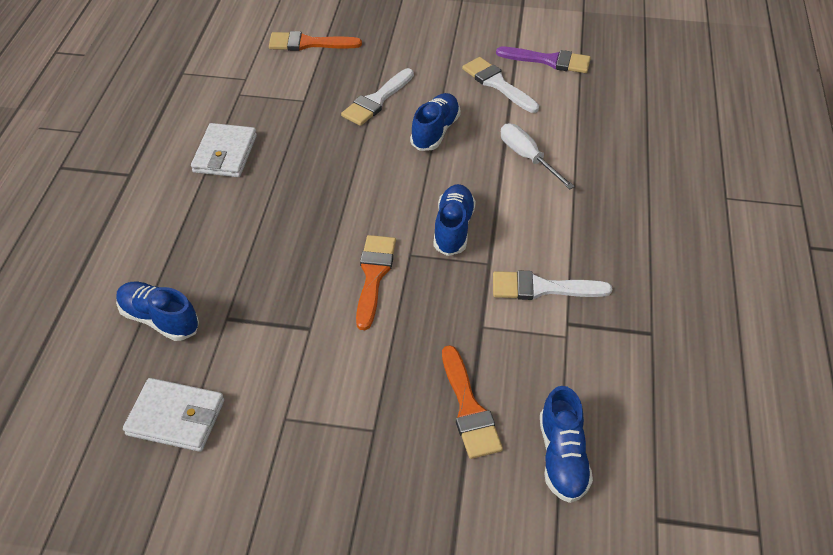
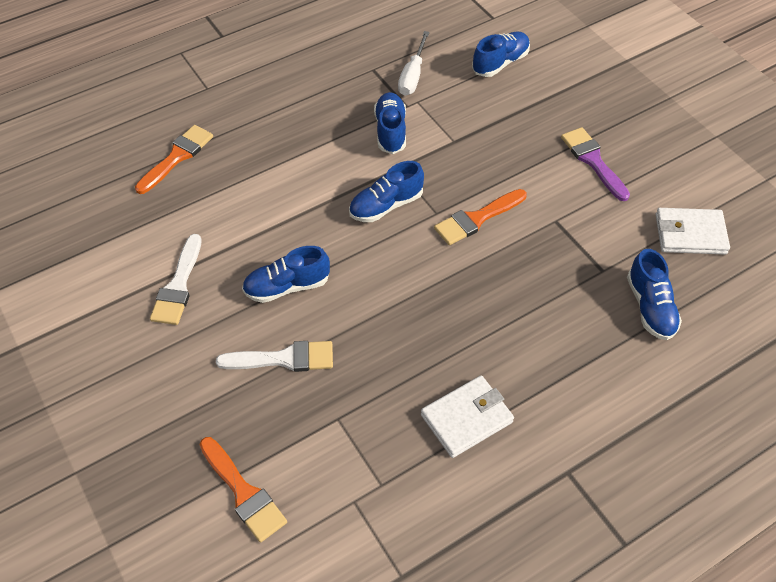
camera: 130 degrees left, 5 degrees up
white wallet [123,378,224,452] -> white wallet turned 60 degrees counterclockwise [656,208,730,255]
orange brush [442,345,503,459] -> orange brush moved to [135,125,213,194]
white brush [493,270,612,300] -> blue shoe [374,92,406,154]
purple brush [496,47,591,73] -> purple brush moved to [561,127,630,201]
white screwdriver [501,123,575,189] -> white screwdriver moved to [398,31,430,96]

